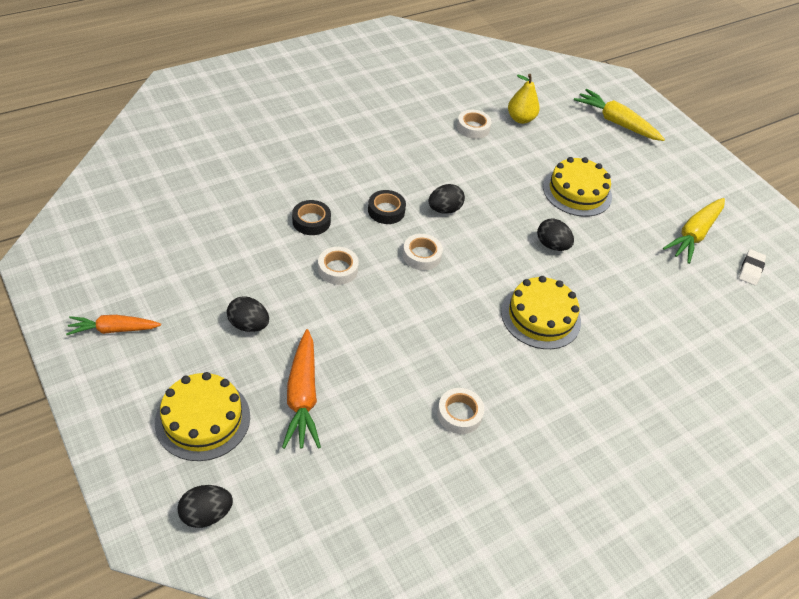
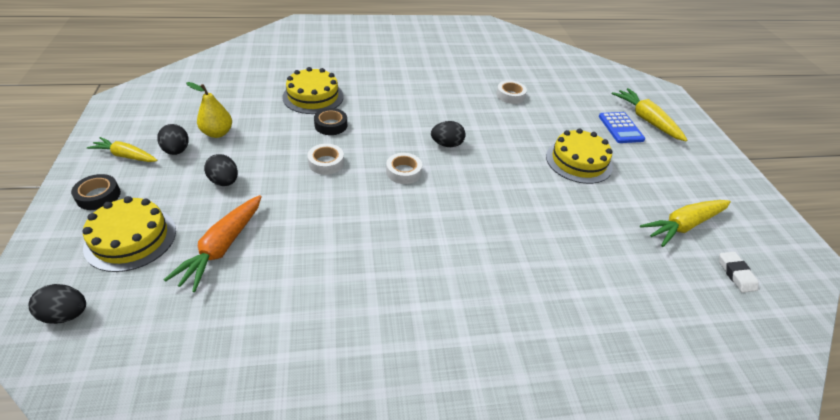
camera: 25 degrees right, 5 degrees down
orange carrot [66,315,161,335] -> yellow carrot [87,137,158,162]
black tape [368,190,406,224] -> black tape moved to [71,174,121,210]
white tape [437,388,484,434] -> none
yellow cake [501,276,581,349] -> yellow cake moved to [282,67,344,114]
yellow pear [508,74,540,124] -> yellow pear moved to [186,82,232,138]
black egg [537,219,574,251] -> black egg moved to [157,124,189,155]
white eraser [739,249,766,285] -> white eraser turned 60 degrees counterclockwise [719,252,759,293]
none -> blue calculator [599,112,645,143]

